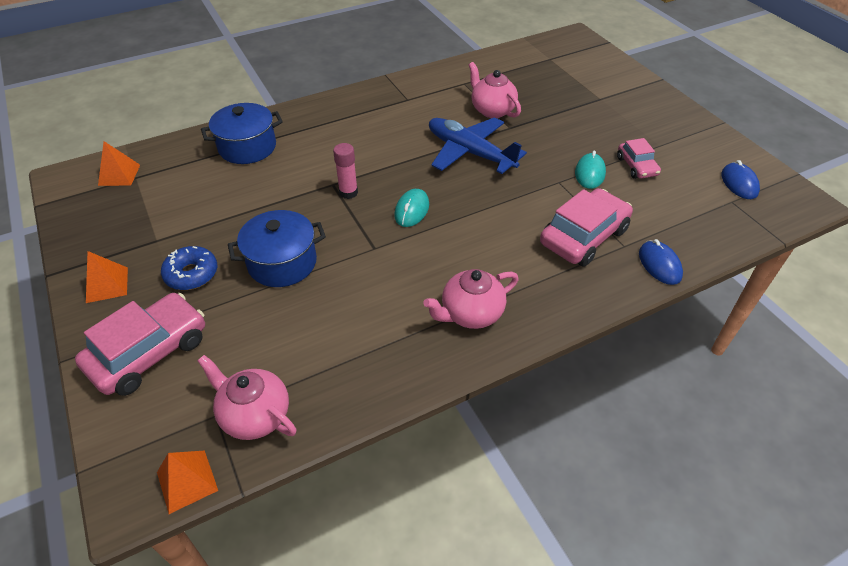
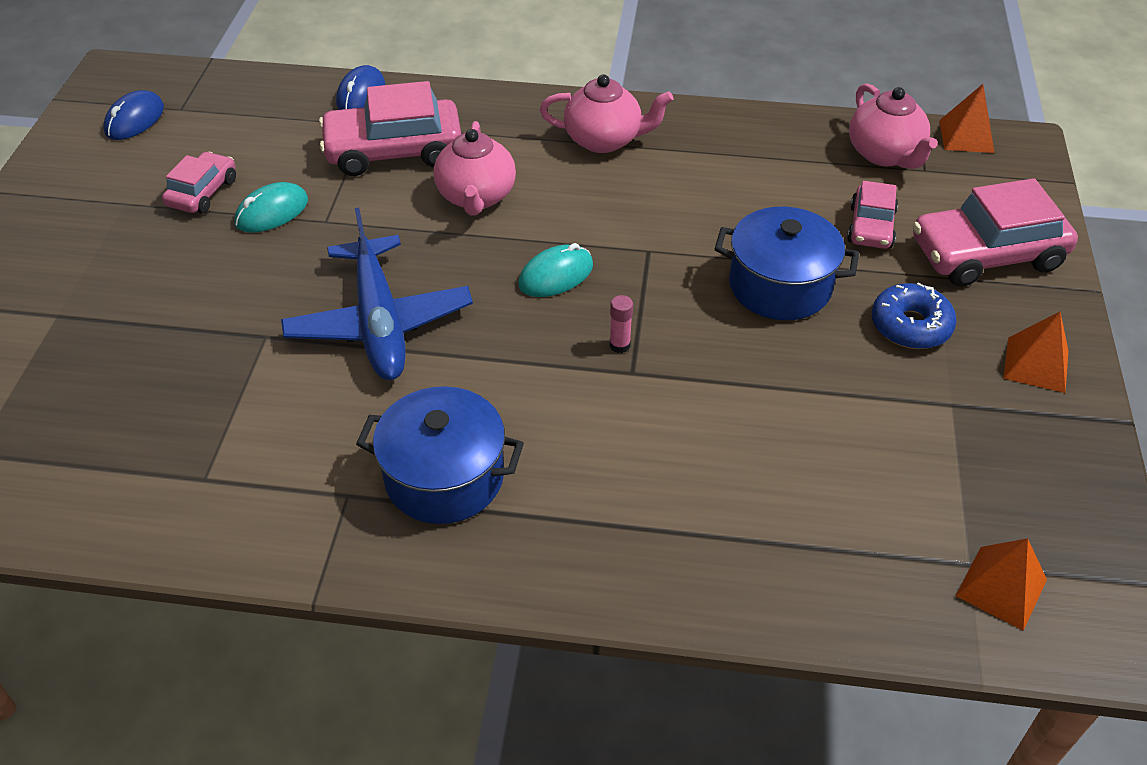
camera: 145 degrees left, 0 degrees up
blue pot [201,103,283,164] -> blue pot moved to [356,386,524,524]
pink glue stick [333,143,358,199] -> pink glue stick [610,295,633,353], size x0.64
pink teapot [469,62,521,118] -> pink teapot moved to [433,121,516,215]
none -> pink car [847,181,898,249]

